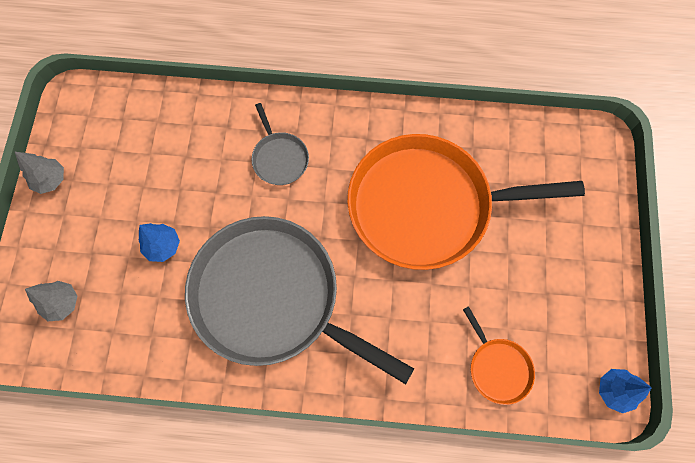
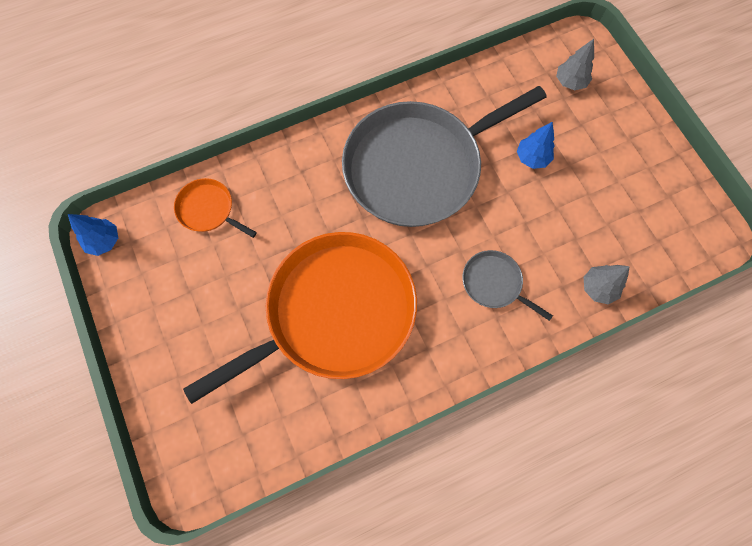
camera: 150 degrees right, 0 degrees up
grey tree [14,151,64,194] -> grey tree moved to [583,265,630,305]
grey pan [185,216,414,384] -> grey pan turned 150 degrees clockwise [342,86,547,227]

